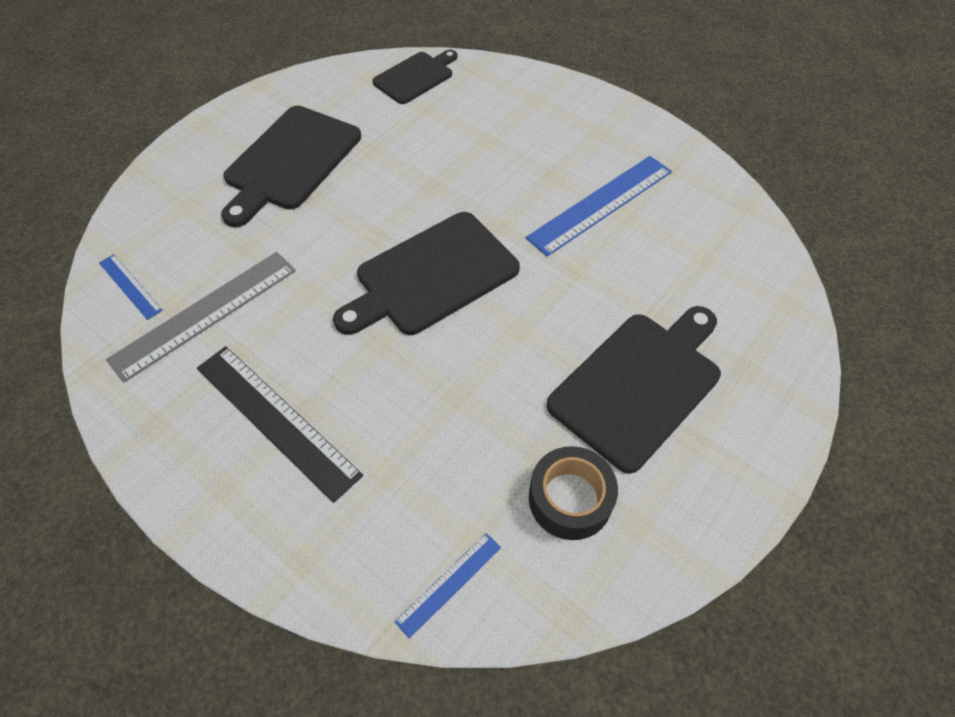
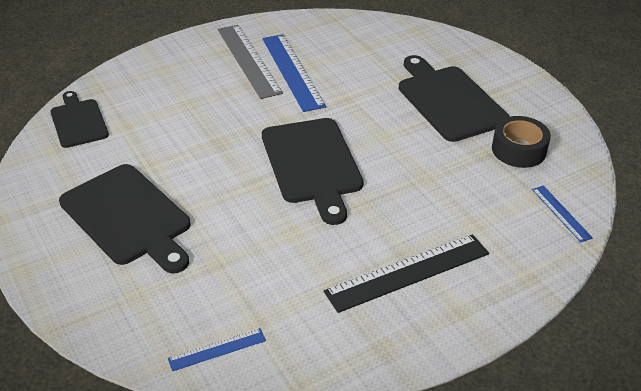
camera: 70 degrees left, 15 degrees down
grey ruler [106,252,296,382] -> grey ruler moved to [218,25,283,99]

